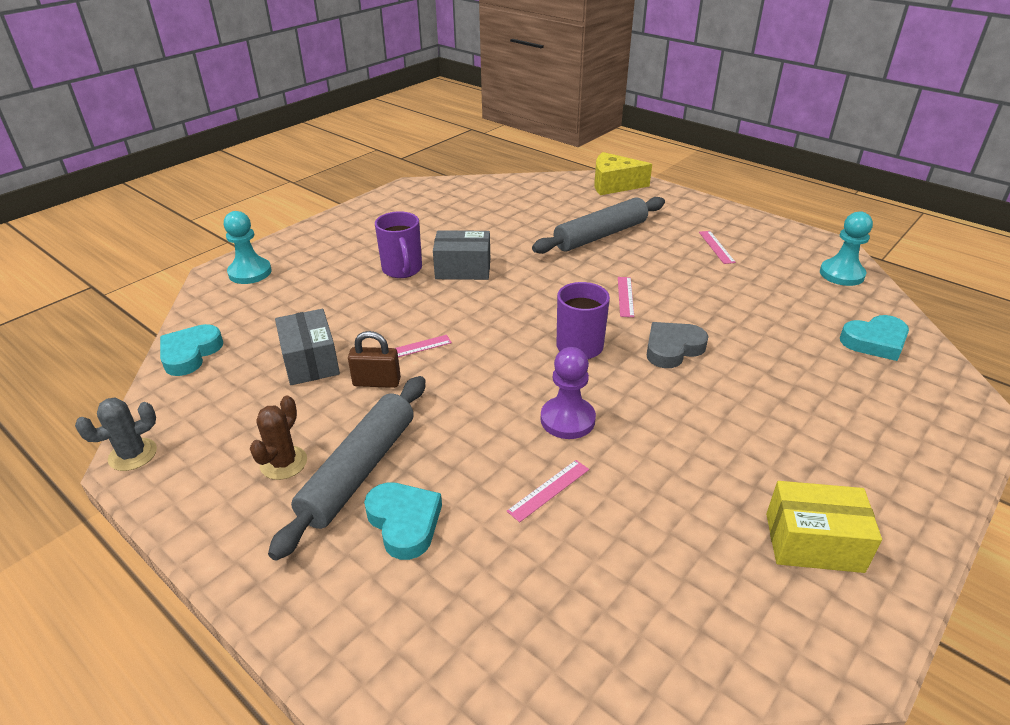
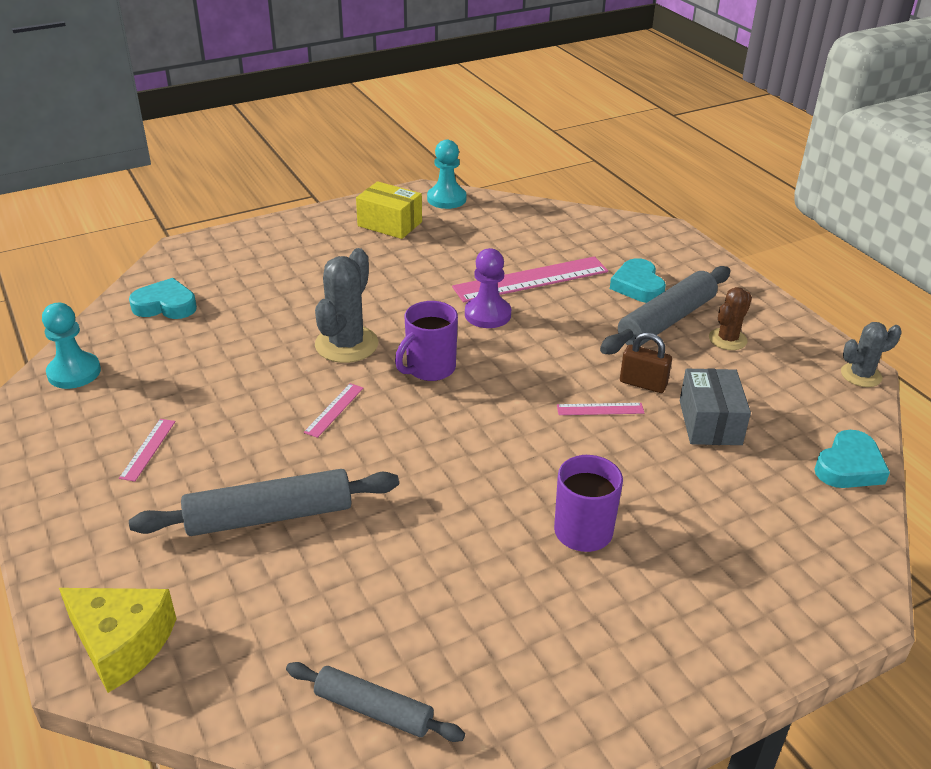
camera: 160 degrees left, 0 degrees up
turquoise pawn [224,211,272,284] -> turquoise pawn moved to [427,140,466,209]
grey box [433,230,490,280] -> none
pink ruler [507,460,589,522] -> pink ruler [452,256,608,303], size x2.19
grey heart [647,322,709,368] -> grey cactus [315,248,378,363]
none -> grey rolling pin [286,662,465,742]

